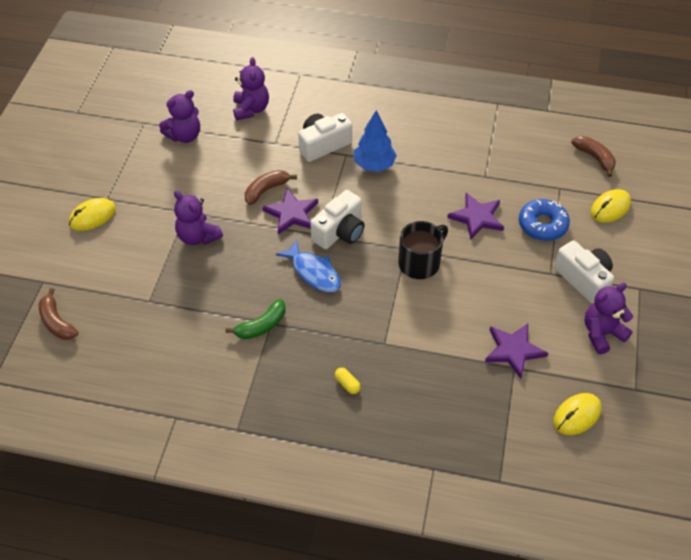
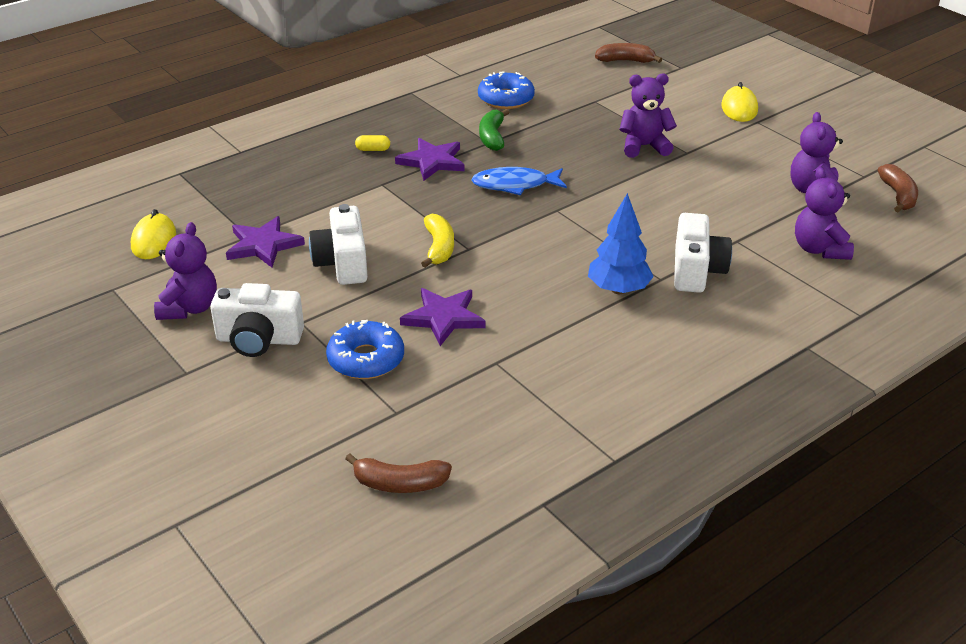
camera: 130 degrees right, 15 degrees down
purple teddy bear [233,57,269,121] -> purple teddy bear turned 45 degrees clockwise [795,167,854,260]
brown banana [245,170,297,205] -> brown banana moved to [878,164,918,212]
purple star [262,188,318,234] -> purple star moved to [395,138,464,181]
white camera [310,190,365,249] -> white camera moved to [309,204,368,285]
black mug [398,221,448,279] -> yellow banana [421,214,454,268]
yellow mouse [591,189,631,223] -> none
none -> blue donut [478,71,535,109]

